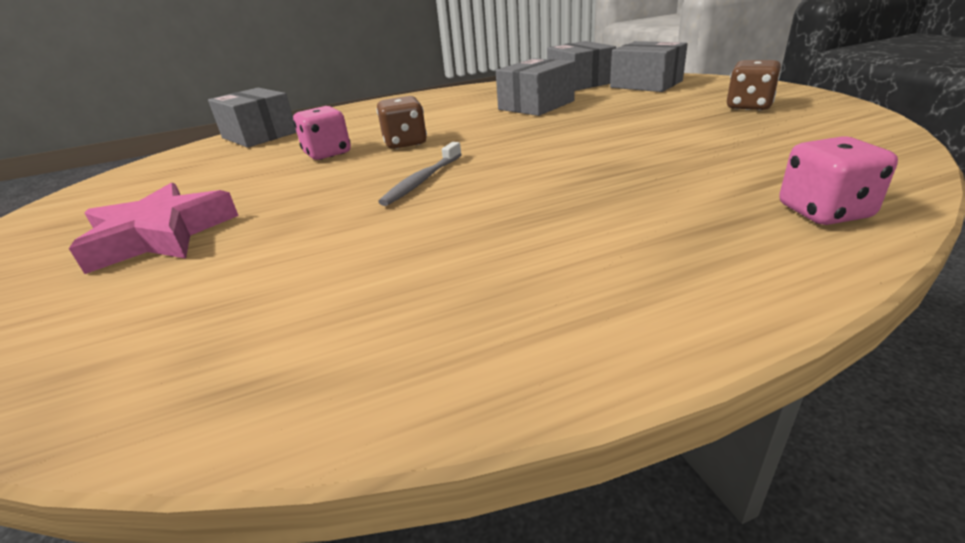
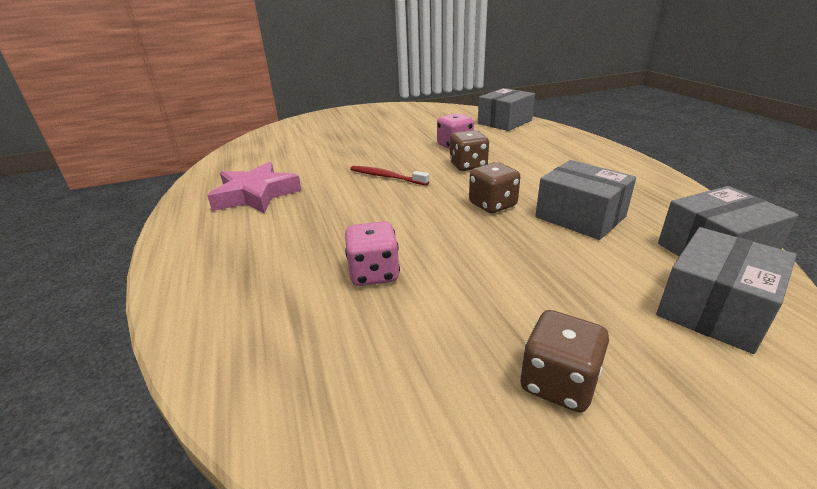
camera: 90 degrees right, 0 degrees up
pink star [69,182,239,274] -> pink star moved to [207,162,302,214]
grey toothbrush [378,142,462,206] -> red toothbrush [350,166,429,185]
pink dice [779,136,898,225] -> pink dice moved to [345,221,400,286]
none -> brown dice [469,162,520,213]

